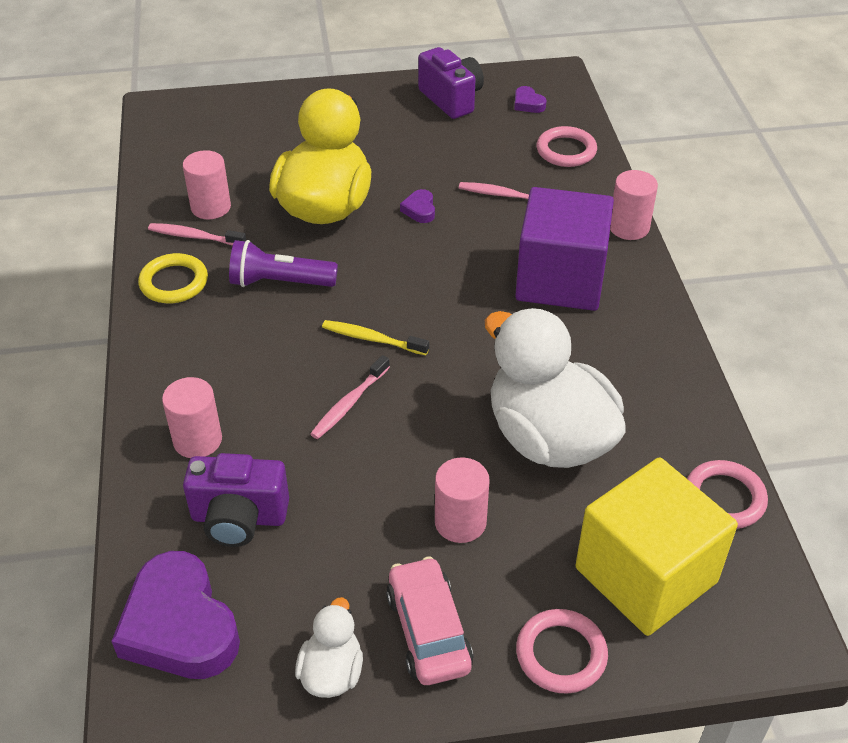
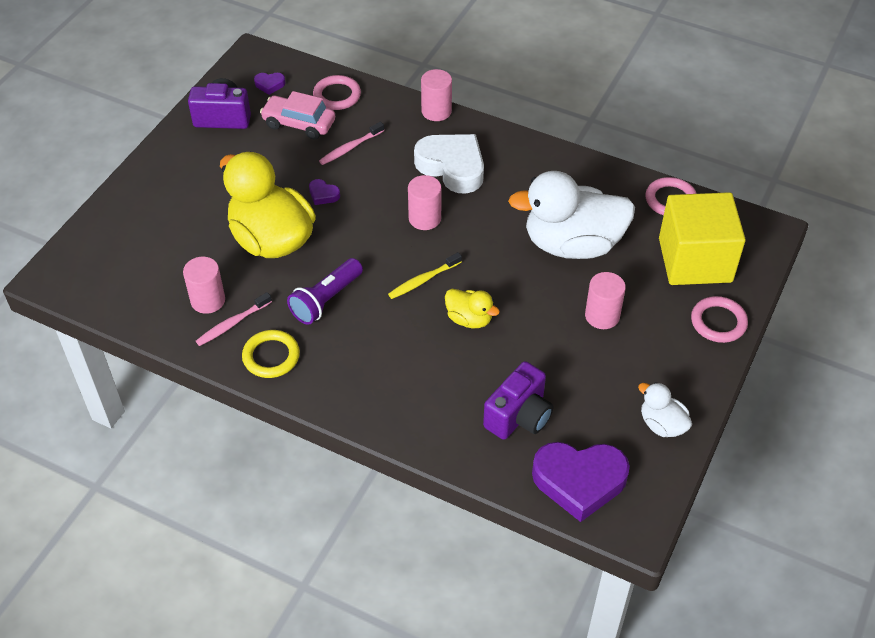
camera: 55 degrees left, 5 degrees up
pink cylinder [162,377,222,458] -> pink cylinder moved to [408,175,441,230]
pink toothbrush [310,355,390,439] -> yellow duck [445,289,500,328]
pink car [386,556,473,685] -> pink car moved to [260,91,335,139]
purple cube [515,187,614,311] -> white heart [414,134,484,194]

